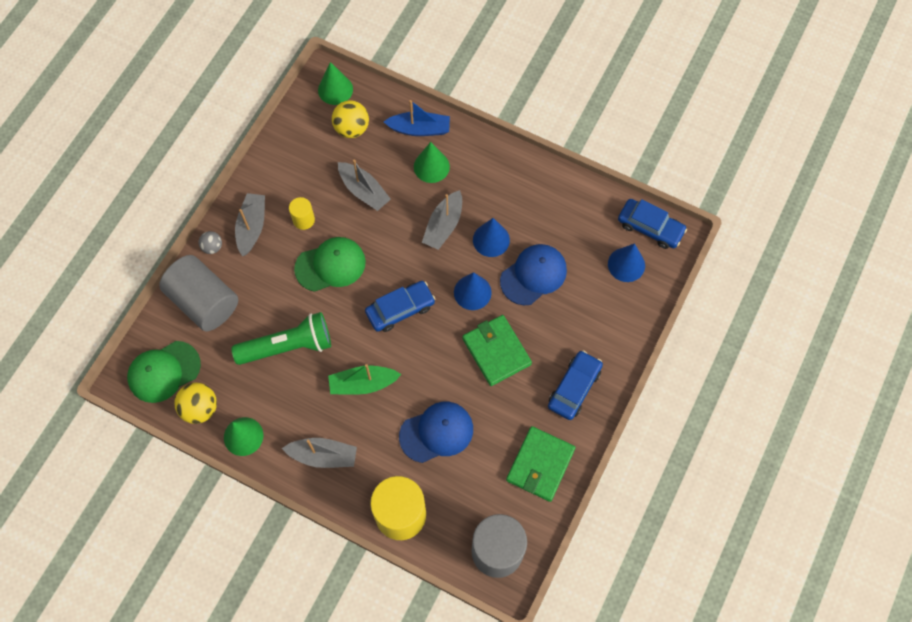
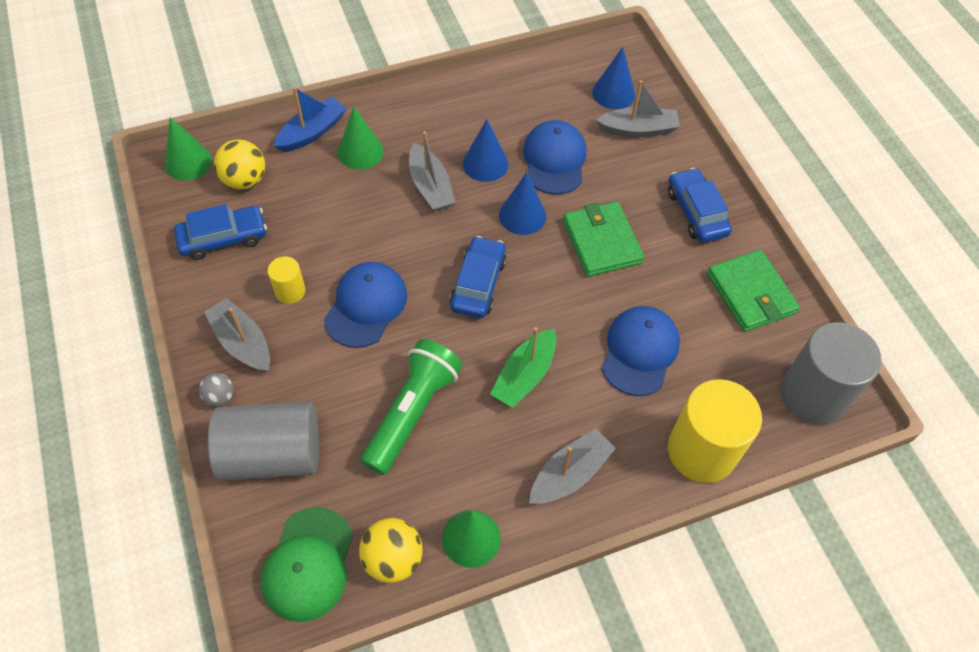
camera: 50 degrees left, 10 degrees down
green cap [294,237,366,292] -> blue cap [324,262,407,348]
grey boat [338,160,391,211] -> grey boat moved to [596,80,680,137]
green wallet [462,315,532,386] -> green wallet turned 60 degrees clockwise [563,201,644,277]
blue car [618,199,687,249] -> blue car moved to [174,204,267,260]

